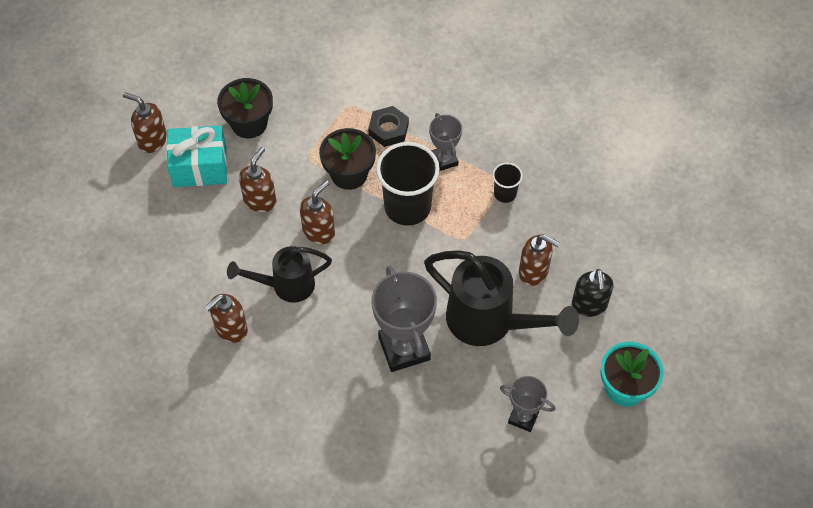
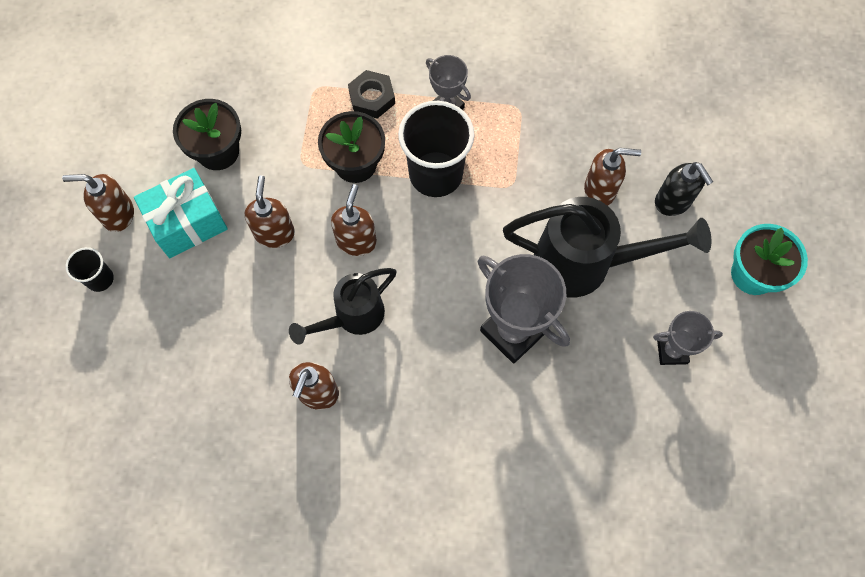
camera: 25 degrees left, 10 degrees up
black cup [492,163,523,203] -> black cup moved to [66,247,114,292]

